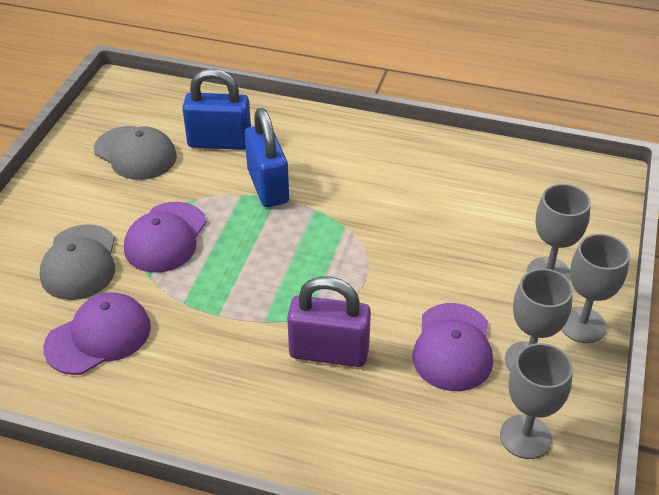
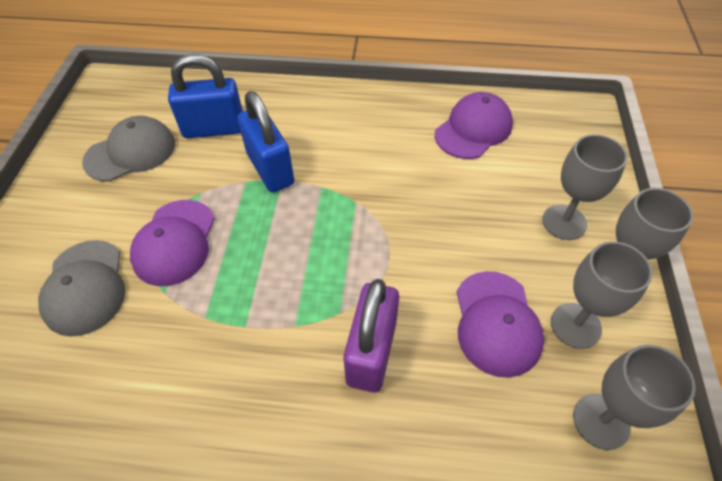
camera: 10 degrees left, 10 degrees up
purple cap [43,292,151,375] -> purple cap moved to [435,92,513,159]
grey cap [94,126,177,180] -> grey cap turned 60 degrees counterclockwise [82,116,175,182]
purple padlock [287,276,371,367] -> purple padlock turned 75 degrees counterclockwise [343,279,399,392]

